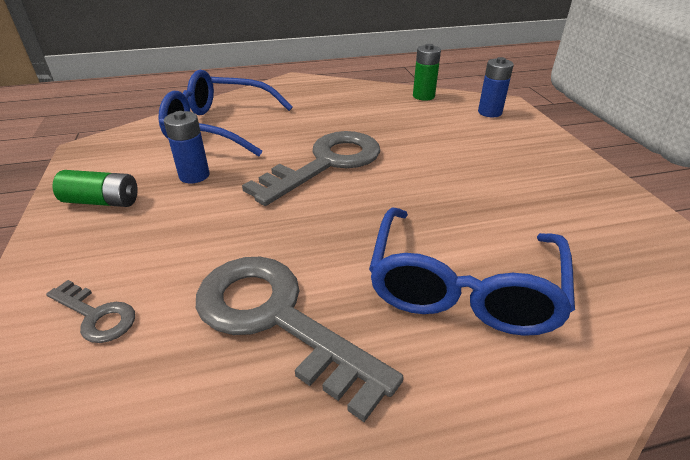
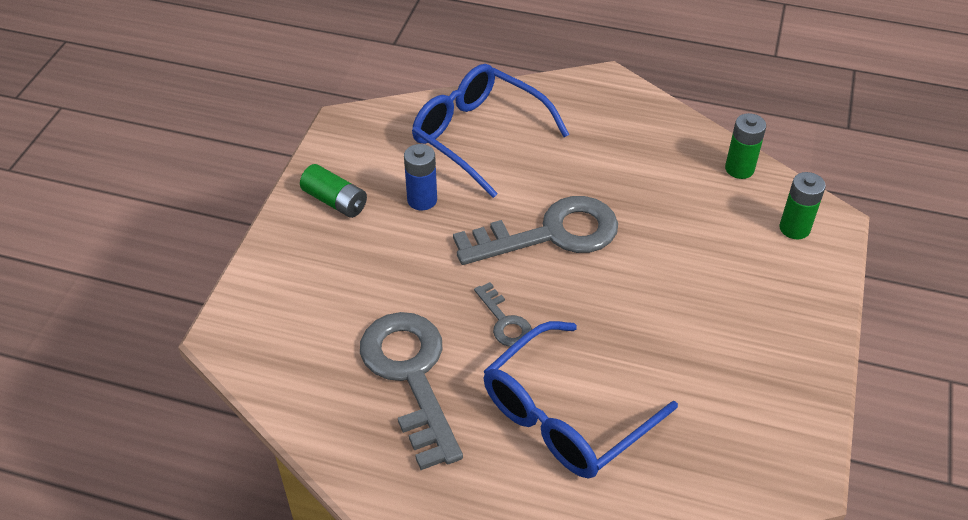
camera: 30 degrees right, 10 degrees up
grey key [46,280,135,343] -> grey key moved to [474,282,532,347]
blue battery [478,57,514,117] -> green battery [779,172,826,239]

